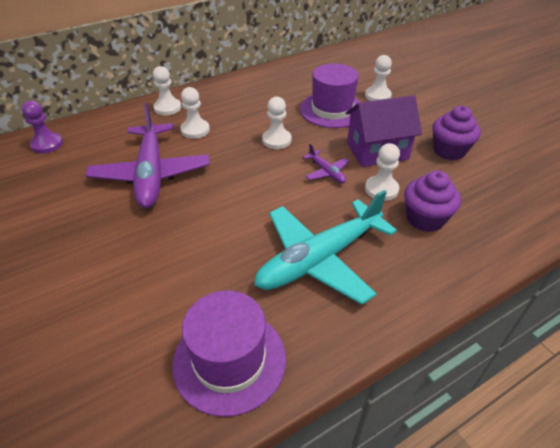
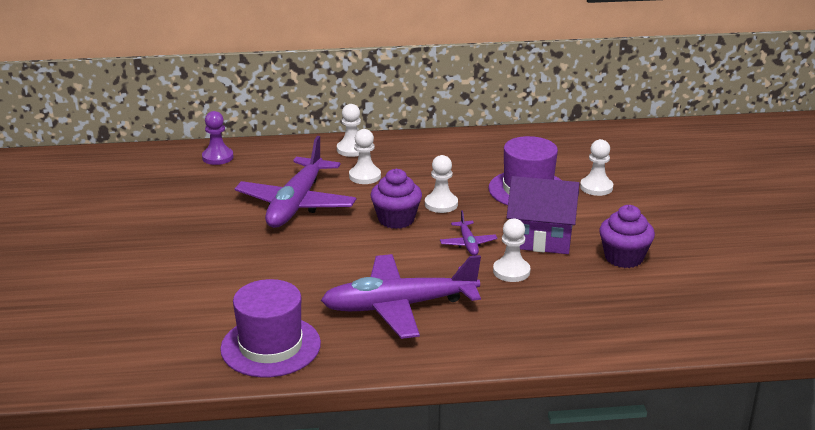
camera: 25 degrees right, 15 degrees down
turquoise plane [254,190,397,305] -> purple plane [321,254,481,339]
purple cupcake [404,171,461,232] -> purple cupcake moved to [371,169,422,229]

